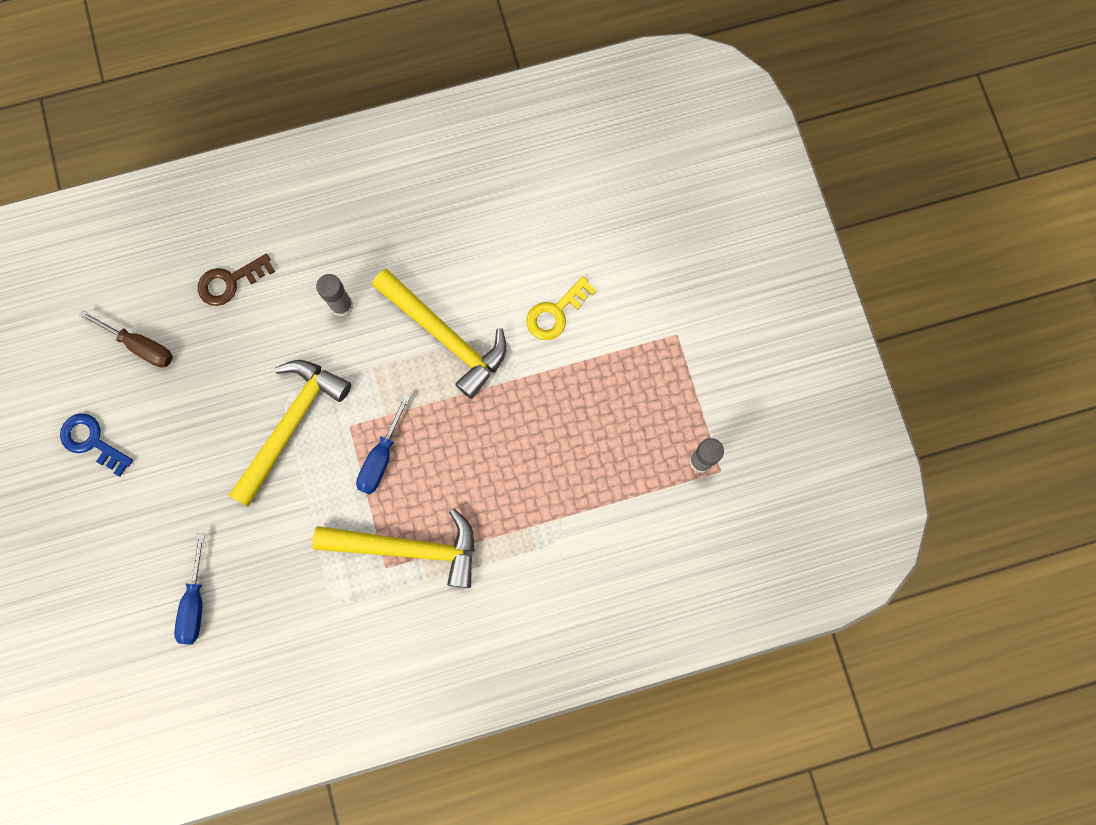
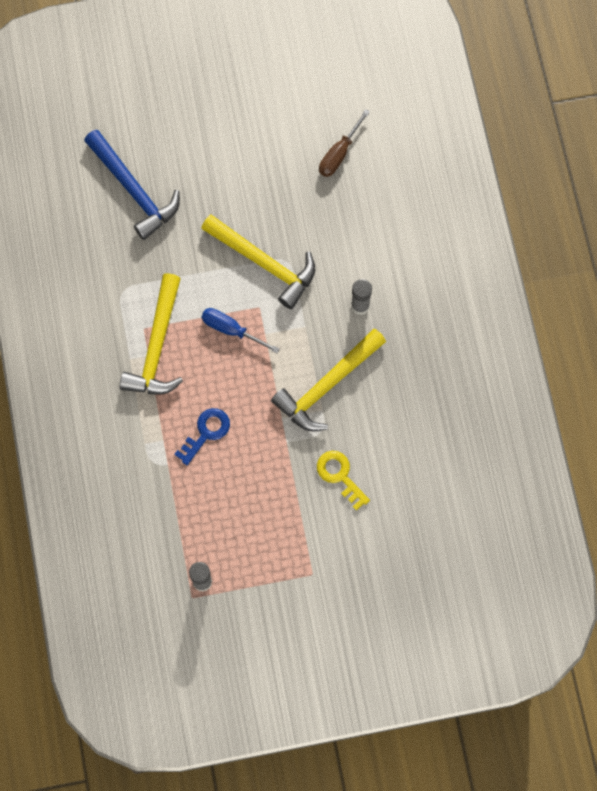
camera: 95 degrees right, 5 degrees down
blue key [60,413,133,477] -> blue key moved to [174,408,230,465]
blue screwdriver [174,533,205,644] -> blue hammer [84,130,180,240]
brown key [198,254,275,306] -> none

